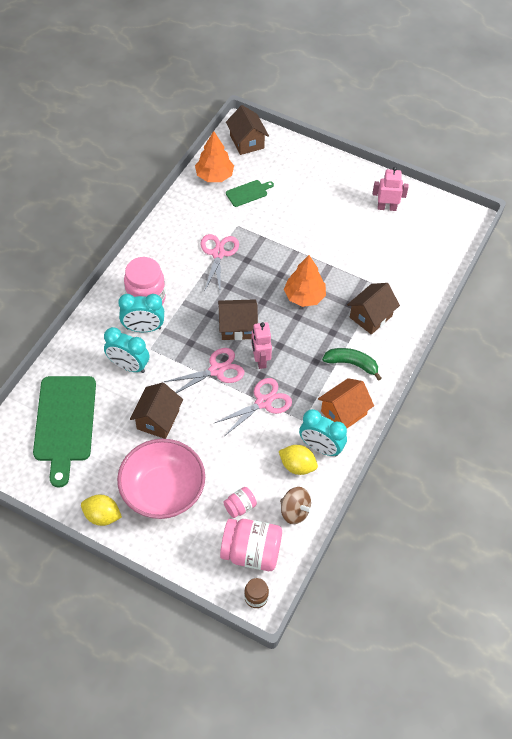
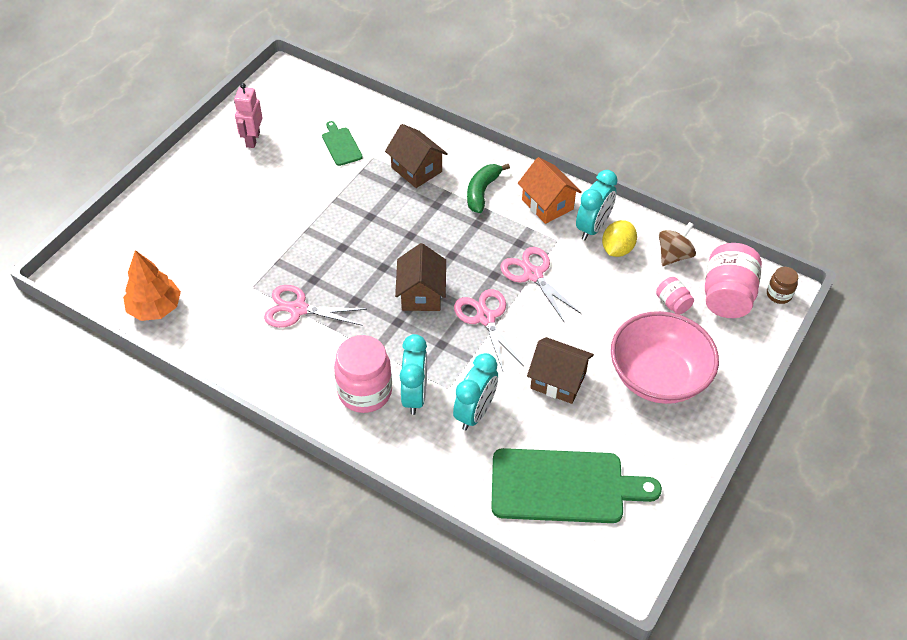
camera: 85 degrees left, 5 degrees down
yellow lemon [81,494,122,526] -> none
brown house [226,105,269,155] -> none
green cutting board [226,180,274,207] -> green cutting board moved to [322,121,363,166]
pink robot [251,322,272,369] -> none
orange tree [284,255,326,307] -> none

